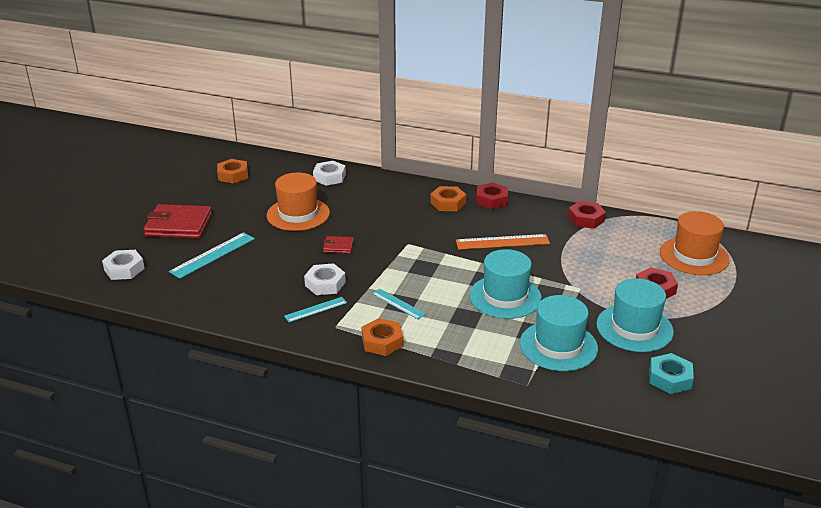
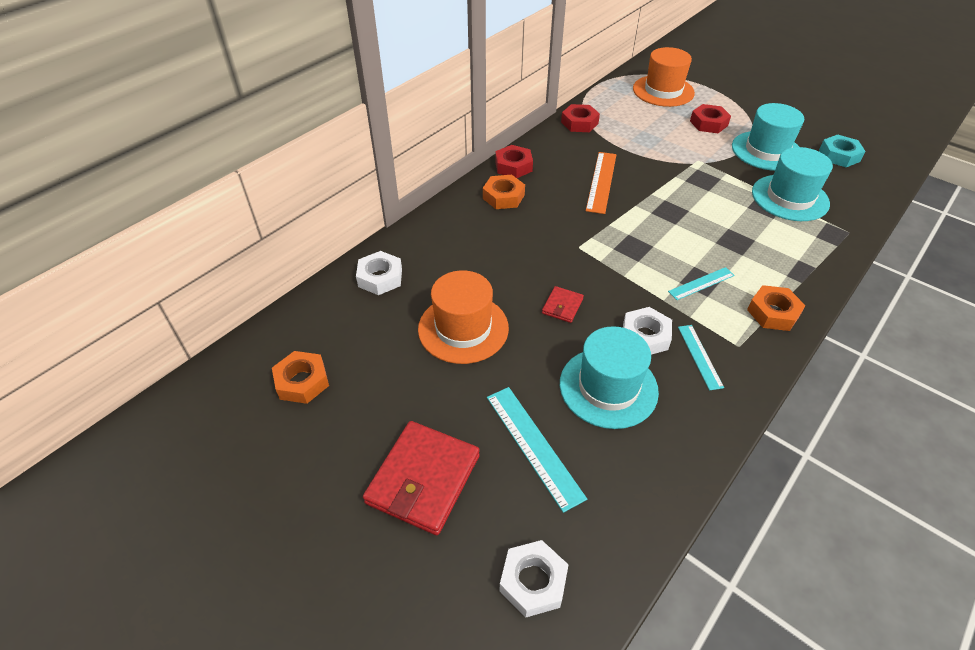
camera: 70 degrees left, 15 degrees up
turquoise hat [469,249,542,319] -> turquoise hat moved to [560,326,659,429]

